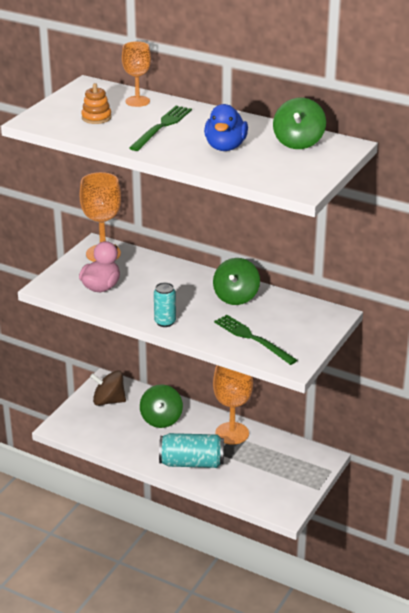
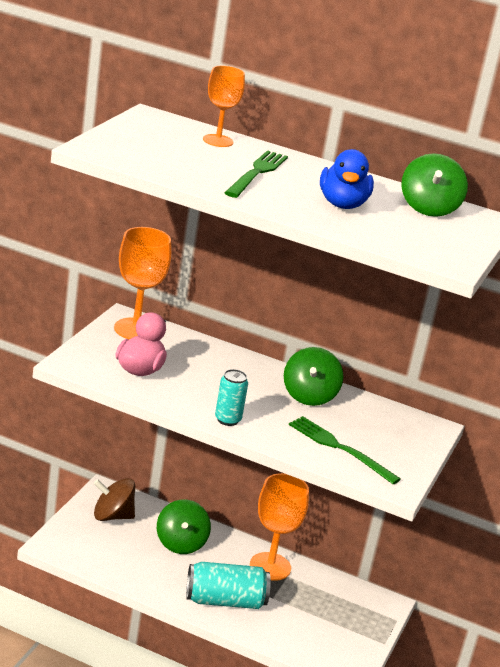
camera: 10 degrees left, 5 degrees down
orange stacking toy [81,83,112,124] -> none

